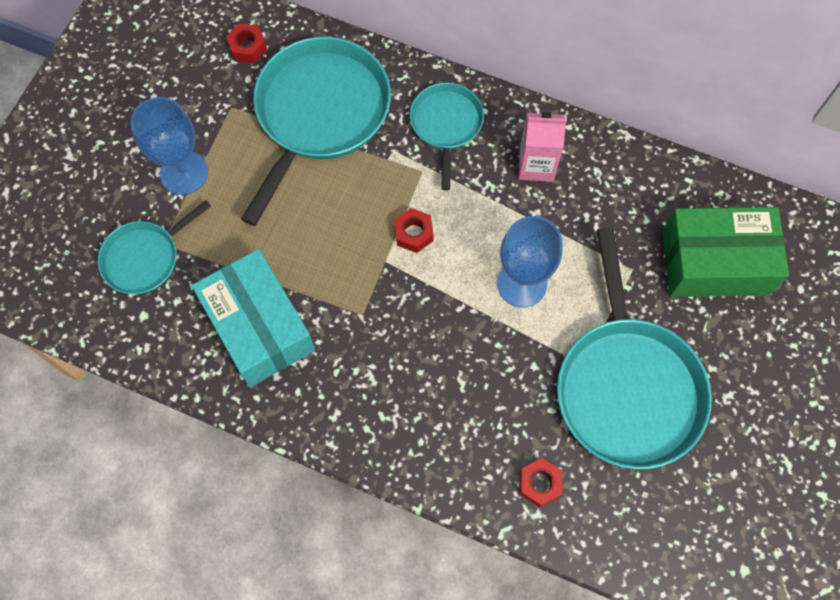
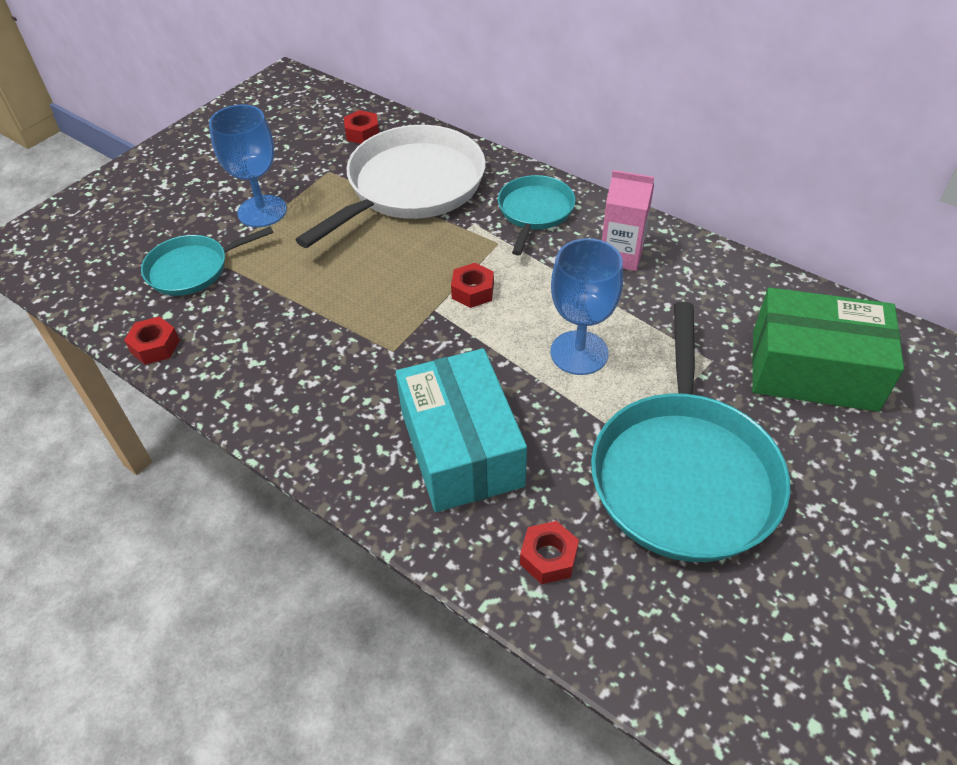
camera: 15 degrees right, 20 degrees down
turquoise box [192,249,315,387] -> turquoise box moved to [396,348,527,512]
turquoise pan [241,37,391,226] -> white pan [295,125,486,248]
none -> red nut [124,316,180,365]

